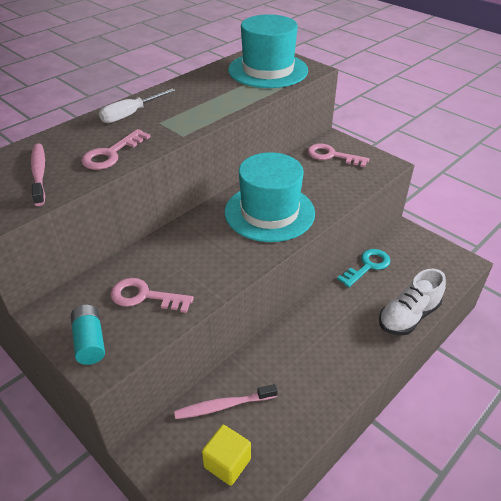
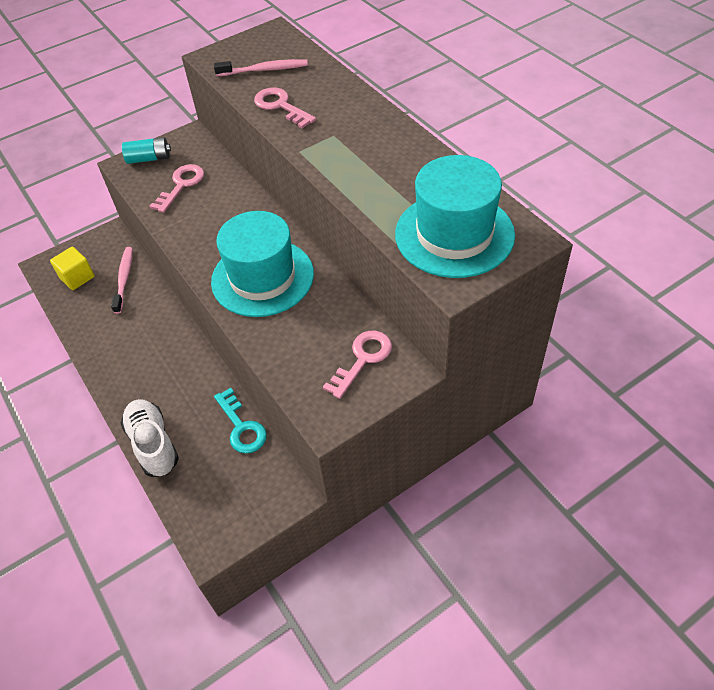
camera: 105 degrees right, 10 degrees up
white screwdriver [99,89,175,123] -> none

